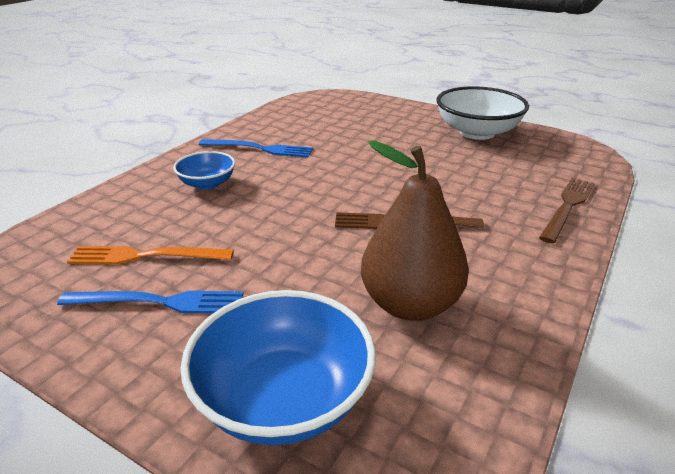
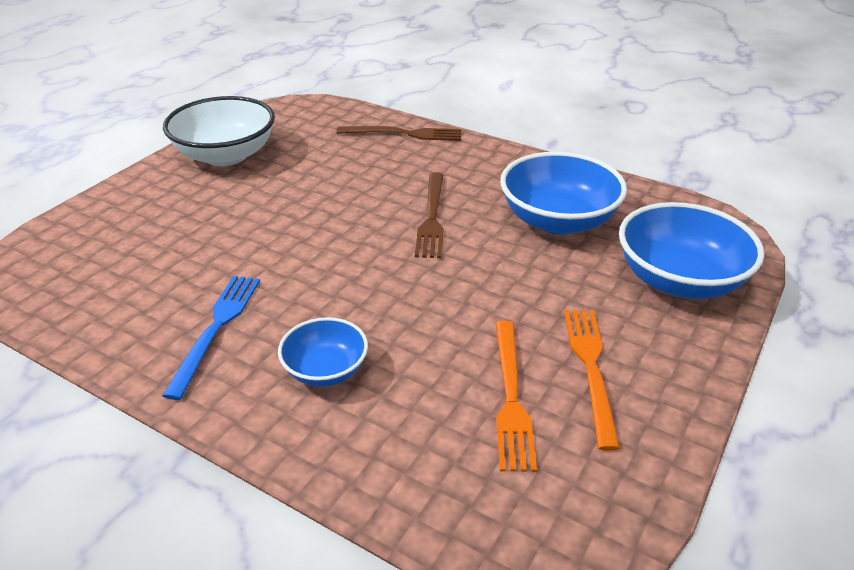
camera: 90 degrees left, 5 degrees up
blue fork [57,291,244,313] -> orange fork [564,310,620,451]
brown pear [361,140,469,321] -> blue bowl [500,152,627,235]
brown fork [539,178,595,243] -> brown fork turned 150 degrees clockwise [336,126,462,141]

